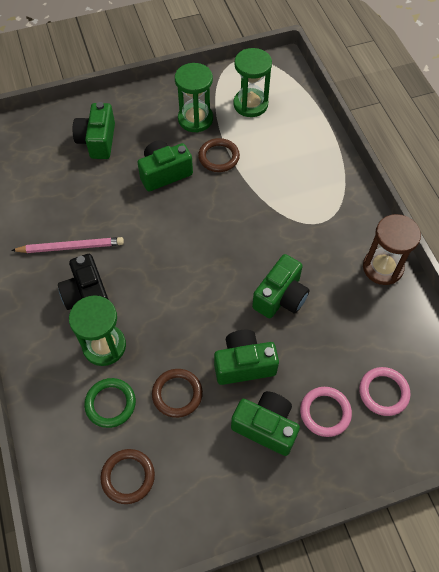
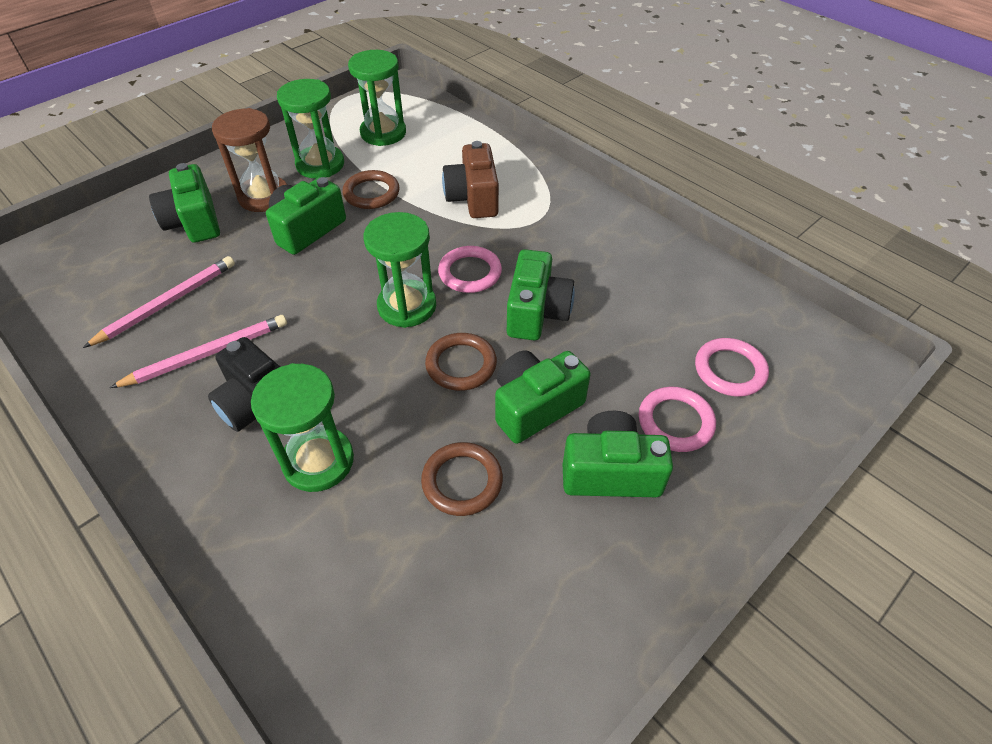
camera: 25 degrees left, 10 degrees down
green ring [84,378,136,428] -> none
brown ring [101,449,155,504] -> brown ring moved to [425,333,497,391]
brown hourglass [363,214,421,285] -> brown hourglass moved to [212,108,287,212]
none -> pink pencil [83,256,235,348]
none -> green hourglass [363,212,436,328]
none -> pink ring [438,246,502,293]
none -> brown camera [442,141,499,218]

